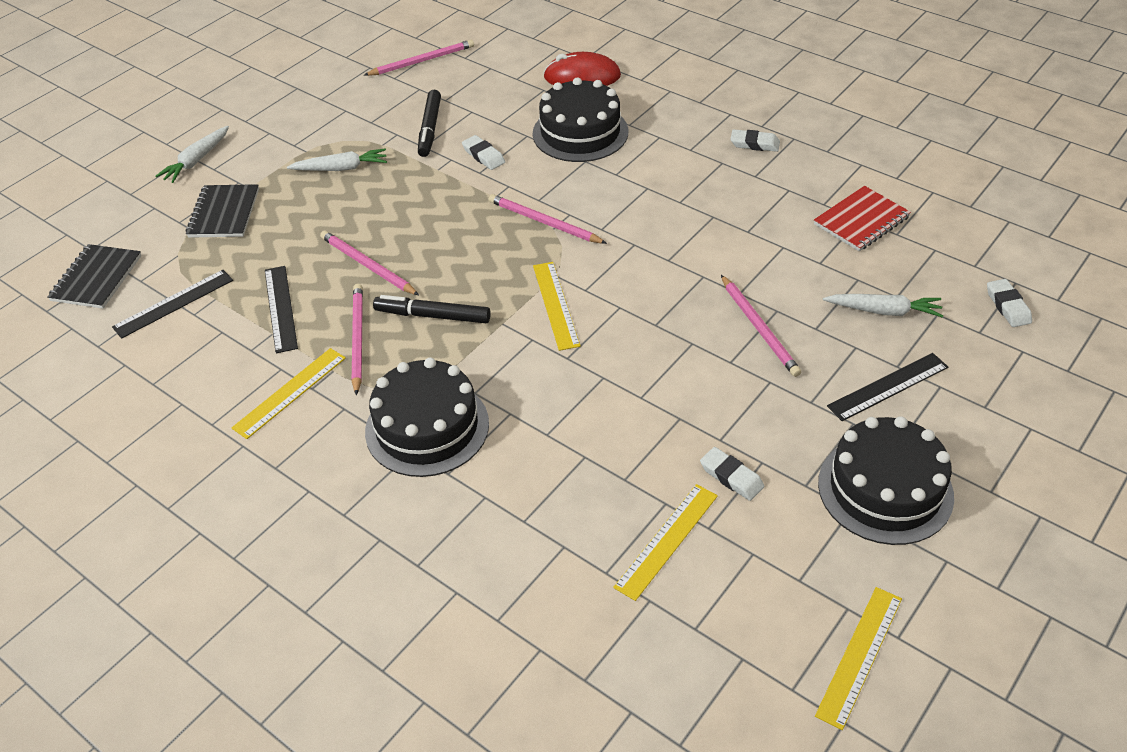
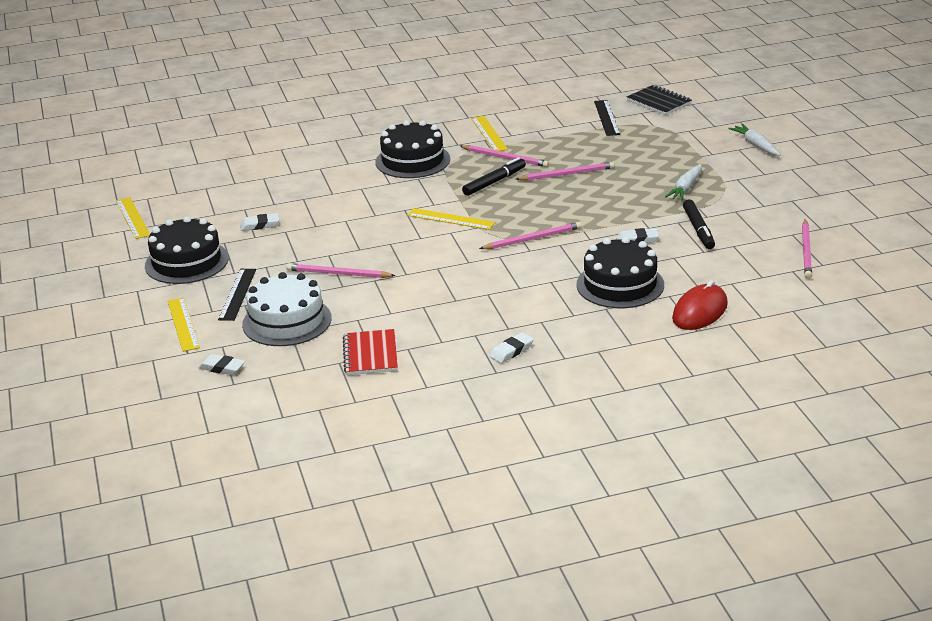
camera: 125 degrees right, 15 degrees down
black notebook [186,184,259,238] -> none
black ruler [265,266,298,353] -> none
black marker [418,90,441,157] -> black marker turned 135 degrees counterclockwise [683,199,715,249]
yellow ruler [613,484,718,601] -> yellow ruler moved to [168,297,200,352]
white carrot [823,294,943,317] -> white cake [242,272,332,346]

